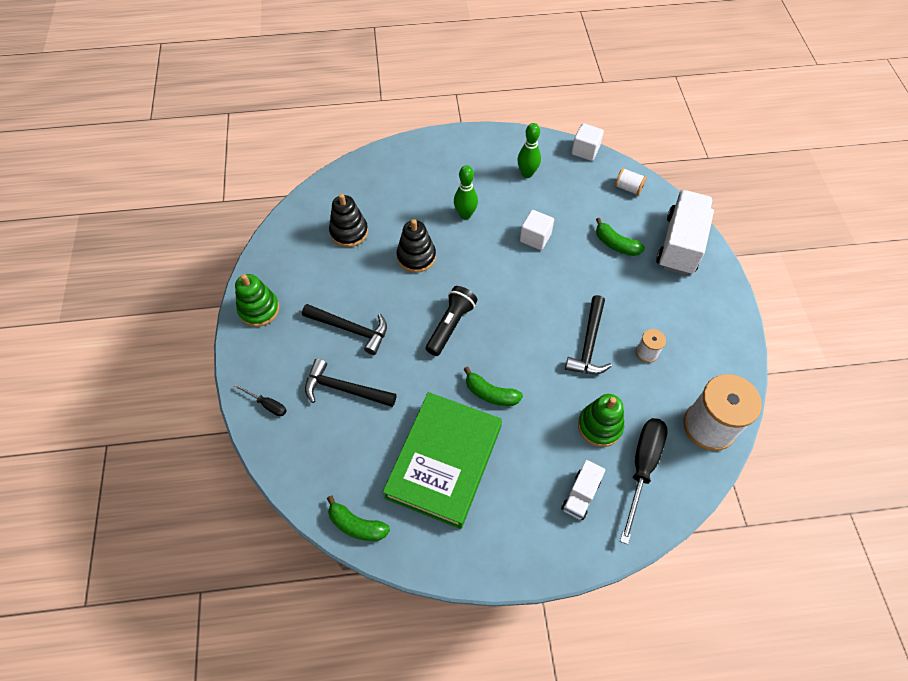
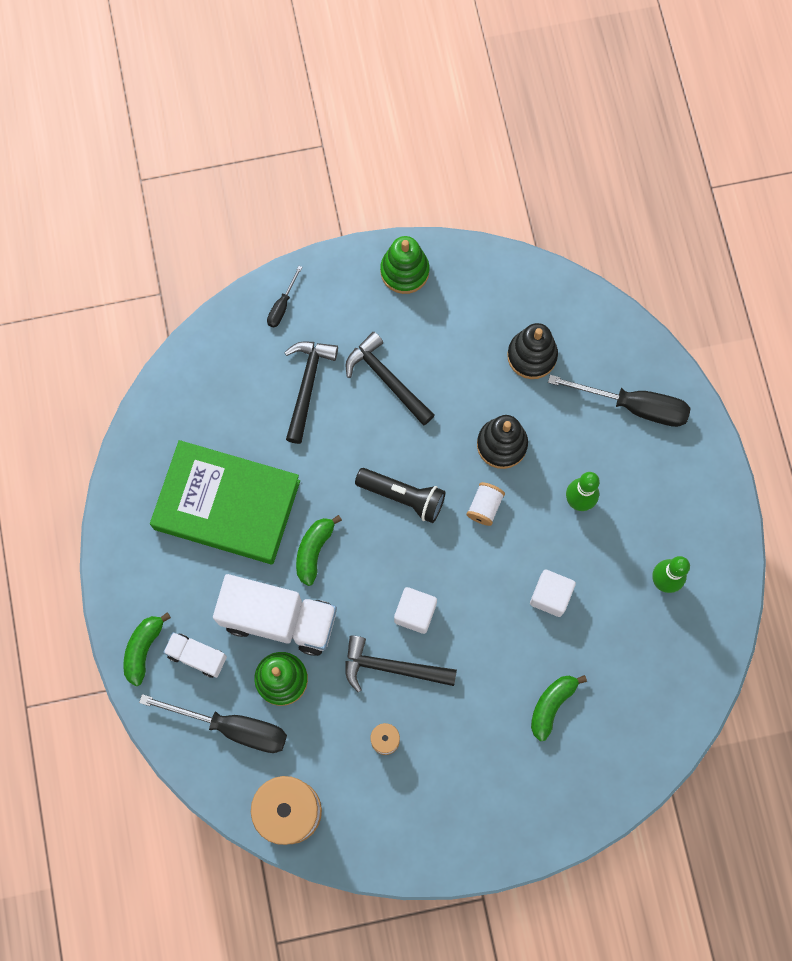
camera: 85 degrees right, 15 degrees up
black hammer [302,304,387,355] -> black hammer turned 120 degrees clockwise [346,332,434,425]
green banana [327,495,390,541] -> green banana moved to [123,612,171,686]
white cube [572,123,604,161] -> white cube moved to [394,587,437,634]
white spool [615,168,647,195] -> white spool moved to [466,482,505,526]
white truck [656,190,714,275] -> white truck moved to [213,574,337,656]
none -> black screwdriver [548,375,691,427]

